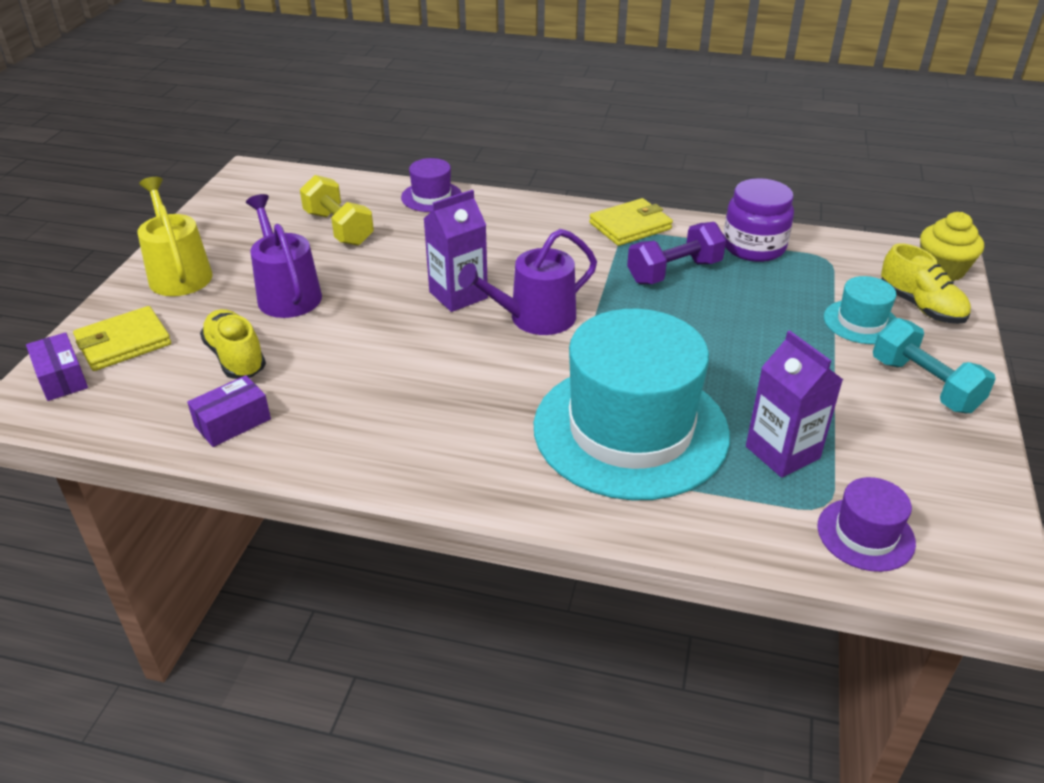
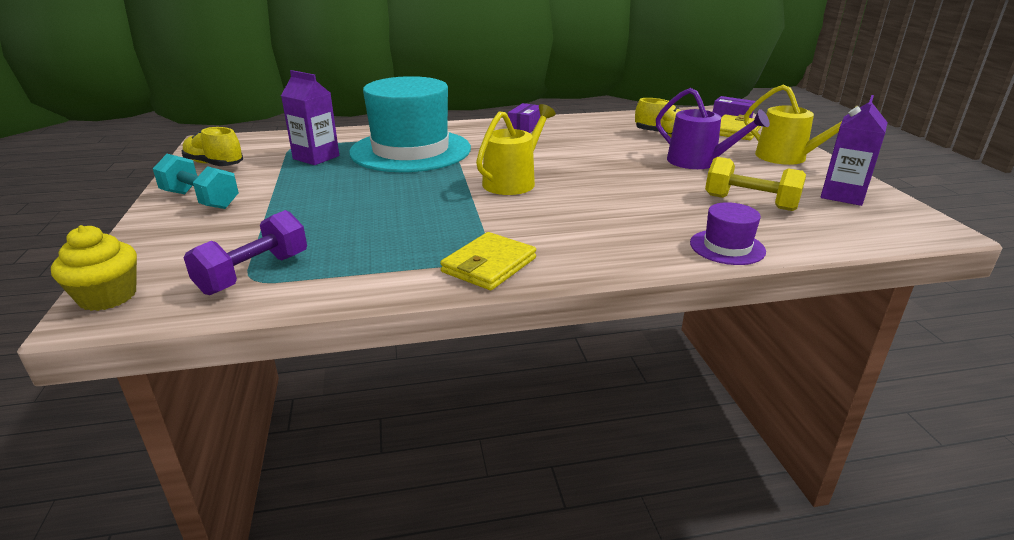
camera: 155 degrees right, 10 degrees down
purple box [187,375,271,447] -> purple box moved to [508,103,540,133]
purple carton [424,190,488,312] -> purple carton moved to [821,95,888,206]
purple watering can [458,229,597,335] -> yellow watering can [476,104,556,195]
purple dumbbell [627,222,726,284] -> purple dumbbell moved to [184,210,307,295]
purple jar [724,178,794,262] -> none
purple hat [817,477,916,572] -> none
turquoise hat [824,276,896,344] -> none
yellow shoe [881,243,971,324] -> yellow shoe moved to [182,127,243,166]

